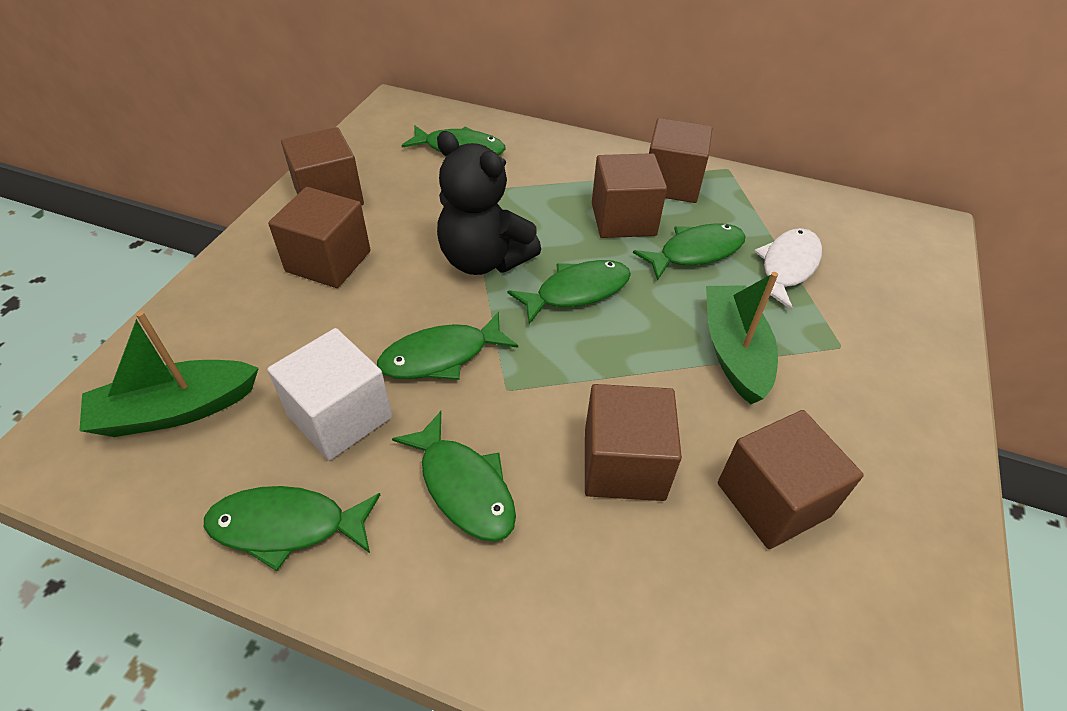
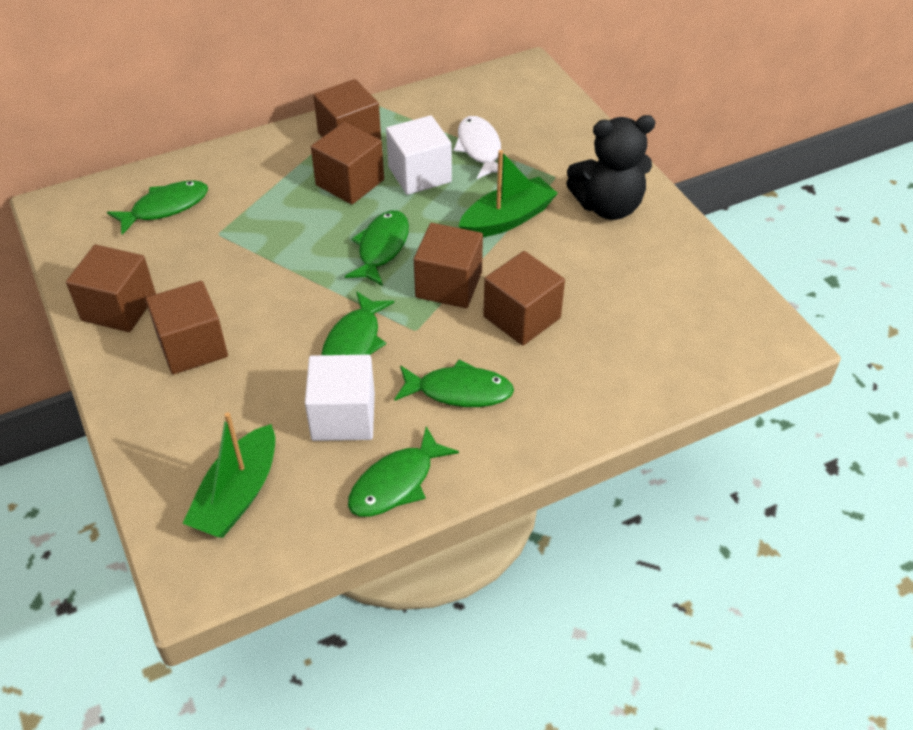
camera: 45 degrees left, 0 degrees up
black teddy bear [437,131,541,275] -> black teddy bear moved to [566,115,655,220]
green fish [633,223,746,281] -> white cube [386,115,452,195]
green boat [706,272,778,404] -> green boat turned 105 degrees clockwise [459,150,558,237]
brown cube [718,410,864,549] -> brown cube moved to [414,223,483,308]

